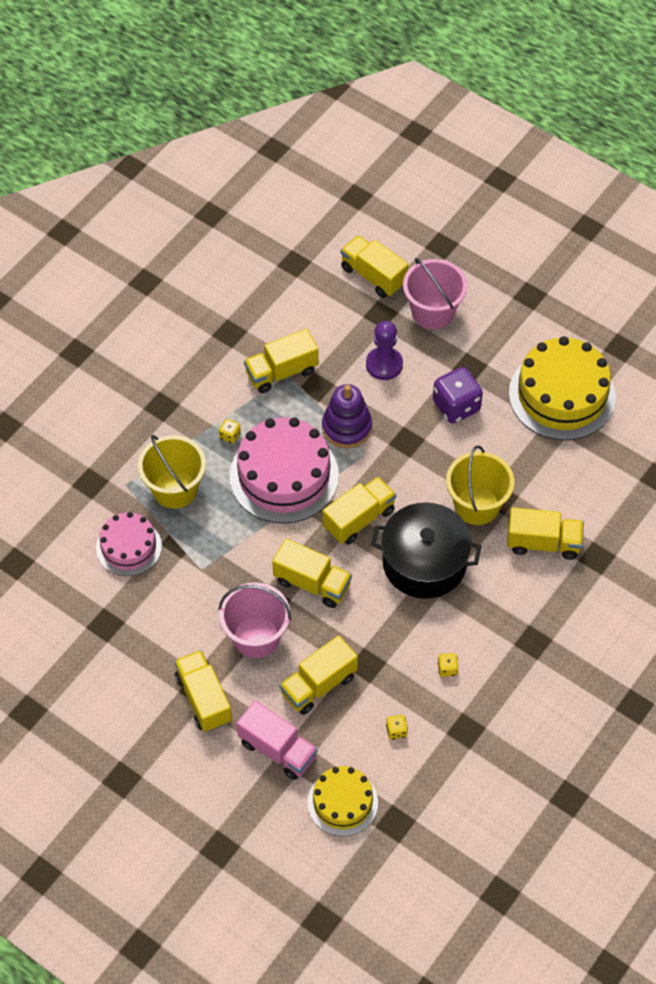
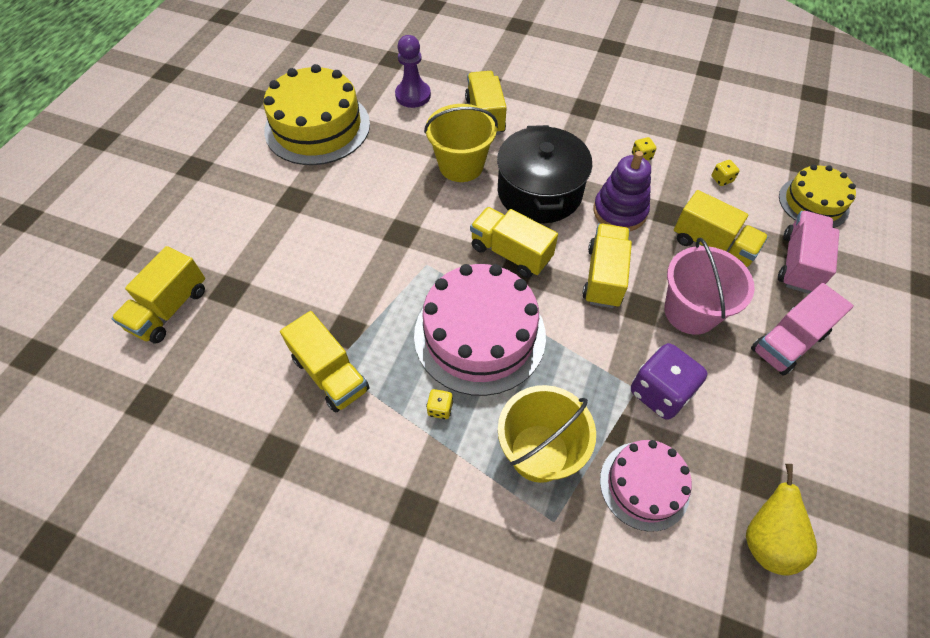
camera: 105 degrees left, 0 degrees up
yellow truck [174,650,232,732] -> pink truck [751,283,854,376]
purple stacking toy [322,384,372,448] -> purple stacking toy moved to [593,151,651,231]
purple pawn [366,321,403,380] -> purple pawn moved to [395,35,431,108]
pink bucket [403,258,467,329] -> none
purple dice [433,367,483,424] -> purple dice moved to [631,343,707,420]
none -> yellow pear [746,464,817,576]

